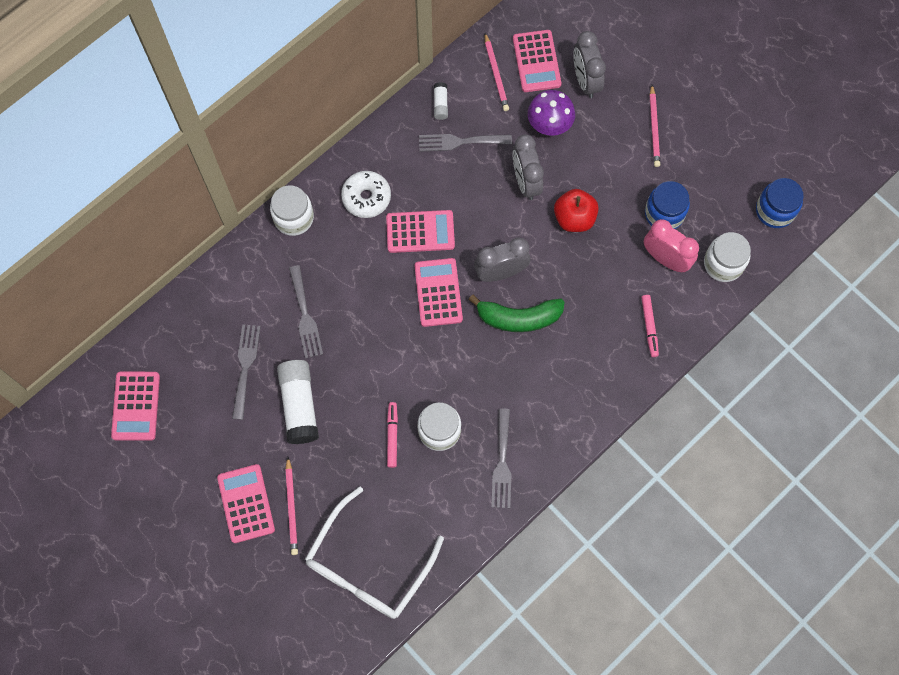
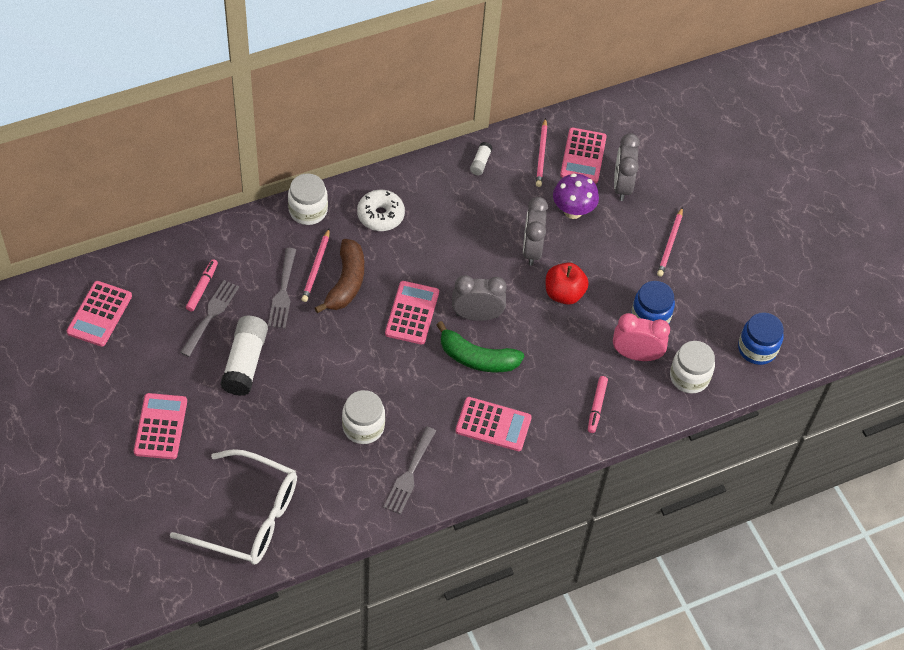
camera: 15 degrees right, 15 degrees down
pink pencil [285,457,298,555] -> pink pencil moved to [301,228,330,302]
white glasses [305,486,444,619] -> white glasses turned 120 degrees counterclockwise [170,449,297,565]
pink calculator [386,210,455,253] -> pink calculator moved to [455,397,532,451]
pink marker [387,402,398,468] -> pink marker moved to [186,259,218,312]
grey fork [419,134,512,152] -> none
pink clock [644,219,699,272] -> pink clock turned 45 degrees counterclockwise [613,313,670,361]
none -> brown banana [315,239,364,313]

